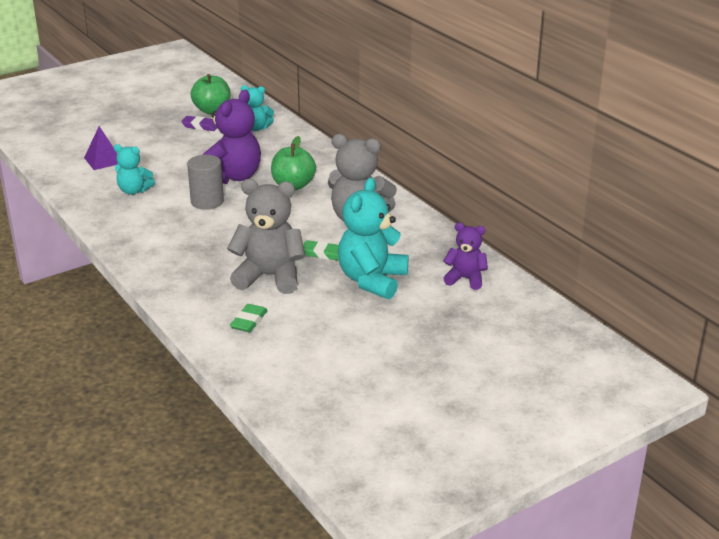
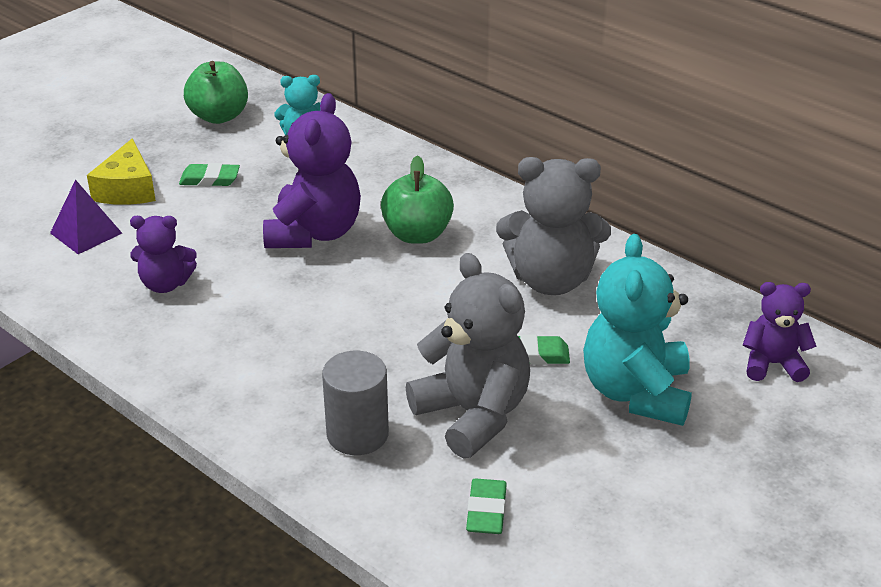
camera: 15 degrees left, 5 degrees up
turquoise teddy bear [114,144,155,195] -> purple teddy bear [130,216,197,293]
purple eraser [181,116,217,131] -> none
grey cylinder [187,155,224,210] -> grey cylinder moved to [322,351,389,455]
grey teddy bear [227,179,305,294] -> grey teddy bear turned 60 degrees clockwise [406,253,530,458]
none -> yellow cheese [87,138,156,205]
none -> green eraser [179,163,240,186]

